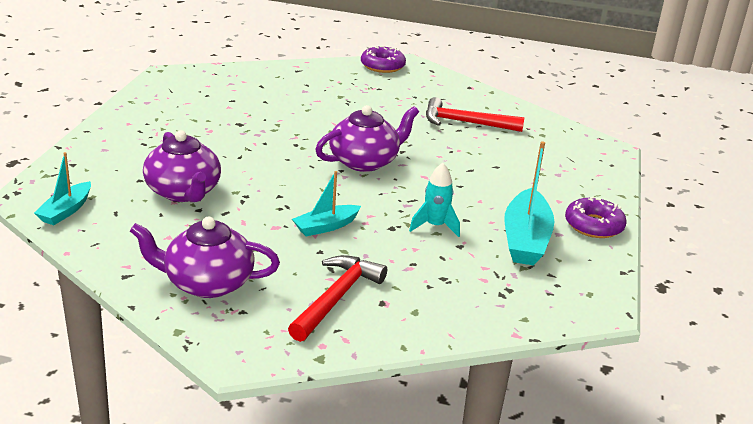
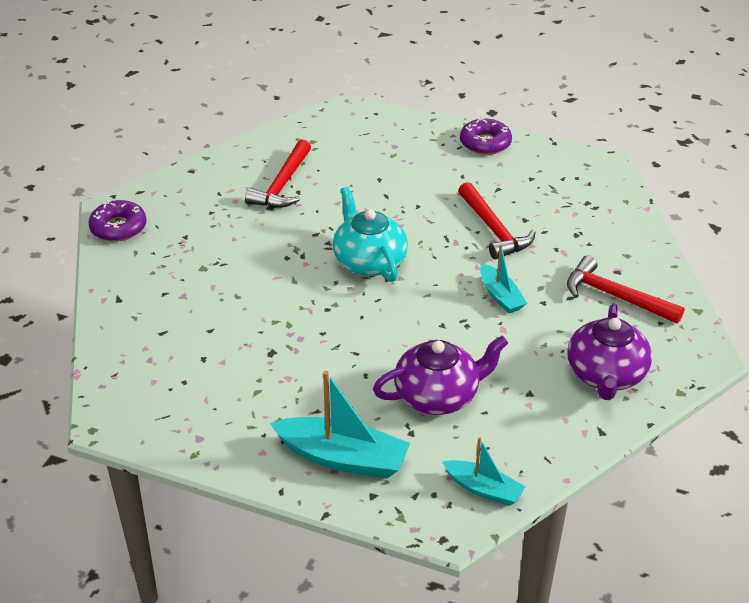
camera: 80 degrees left, 10 degrees up
purple teapot [315,105,419,172] -> turquoise teapot [333,187,408,282]
turquoise rocket [409,163,460,237] -> red hammer [458,182,536,259]
turquoise boat [504,141,555,265] -> turquoise boat moved to [270,371,410,478]

